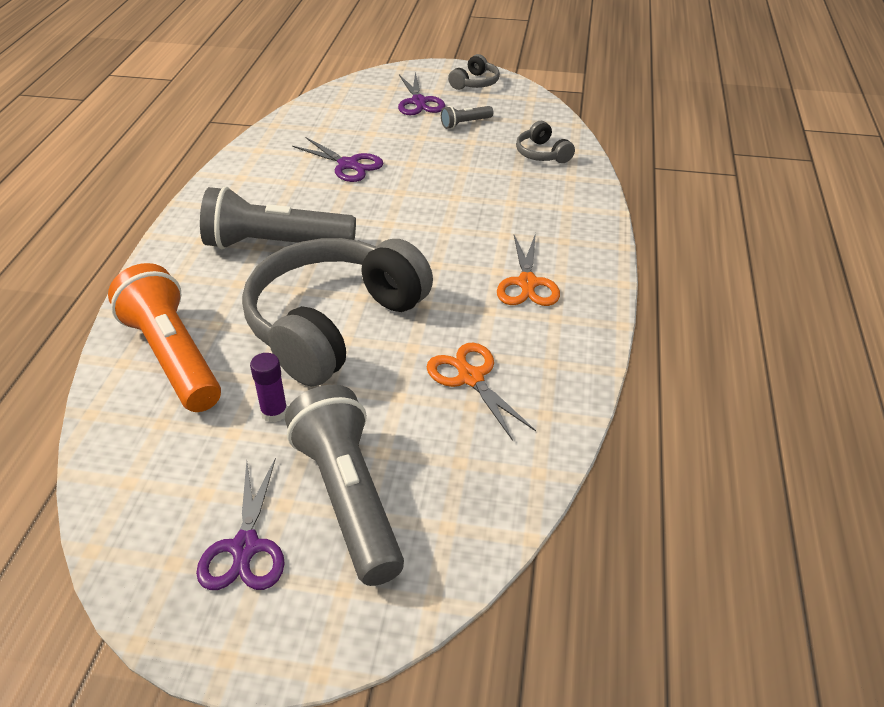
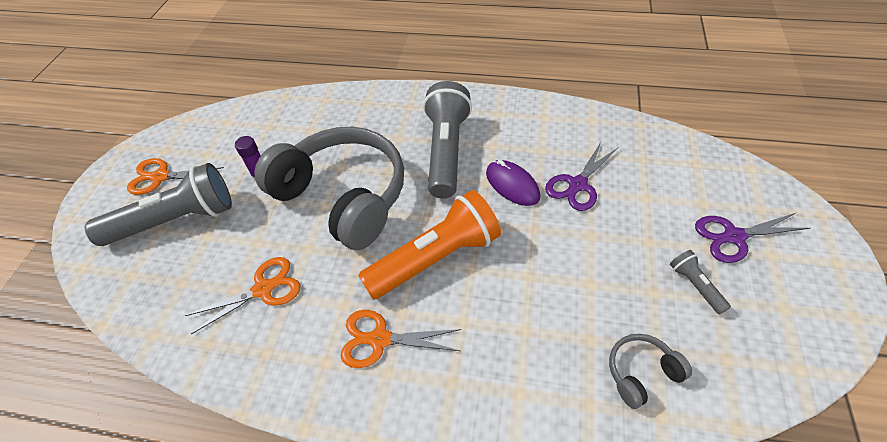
camera: 95 degrees right, 10 degrees up
orange flashlight [108,263,221,412] -> orange flashlight moved to [358,190,501,300]
purple scissors [196,457,285,590] -> orange scissors [127,158,224,195]
grey headphones [448,54,500,90] -> none
none -> purple mouse [486,160,540,206]

